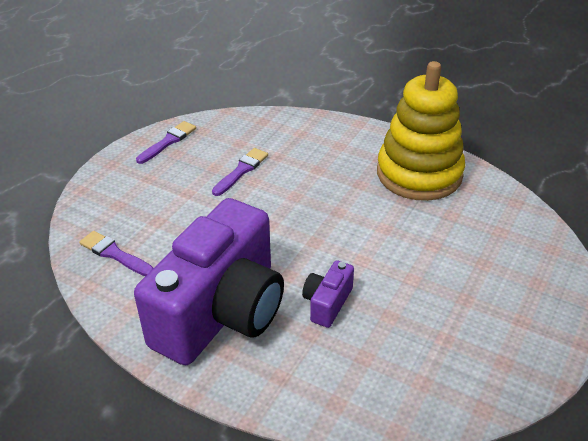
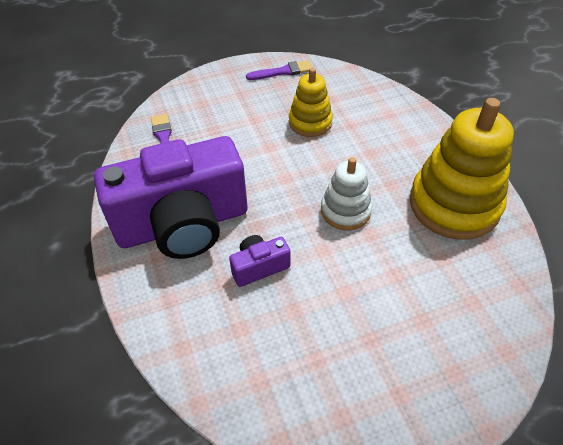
camera: 40 degrees right, 10 degrees up
purple brush [212,148,268,196] -> yellow stacking toy [289,68,333,137]
none -> white stacking toy [321,157,372,230]

